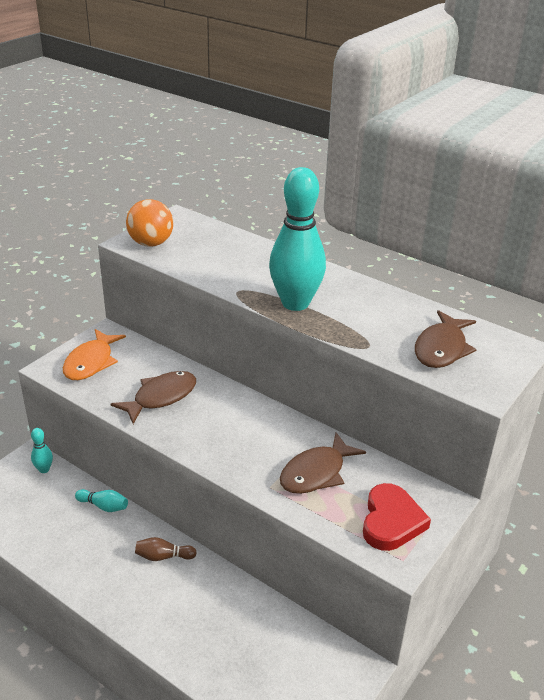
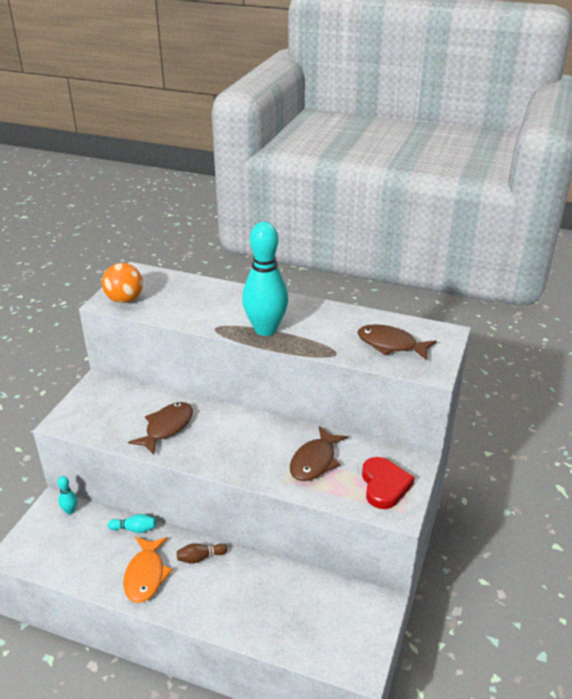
camera: 15 degrees left, 0 degrees up
orange fish [63,329,126,380] -> orange fish moved to [123,537,173,603]
brown fish [415,310,477,368] -> brown fish turned 105 degrees clockwise [357,324,437,360]

